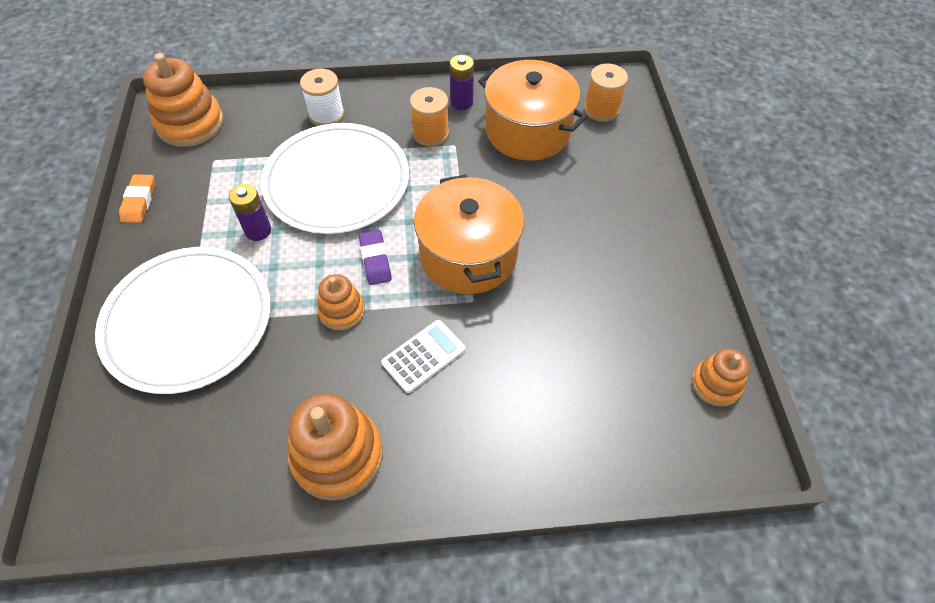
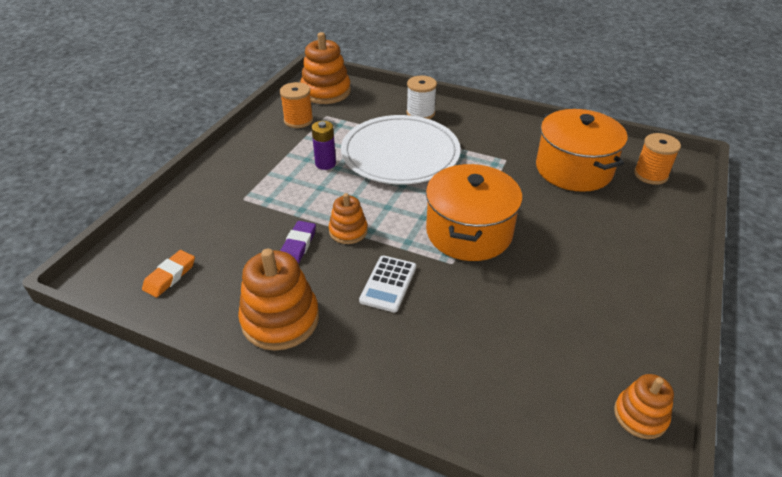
camera: 30 degrees right, 15 degrees down
white plate [95,247,271,394] -> none
orange eraser [119,174,155,223] -> orange eraser moved to [142,250,195,297]
purple eraser [359,230,392,285] -> purple eraser moved to [280,221,316,264]
white calculator [381,320,465,393] -> white calculator turned 120 degrees clockwise [359,256,416,313]
orange spool [410,87,449,147] -> orange spool moved to [280,82,313,128]
purple battery [450,55,474,110] -> none

